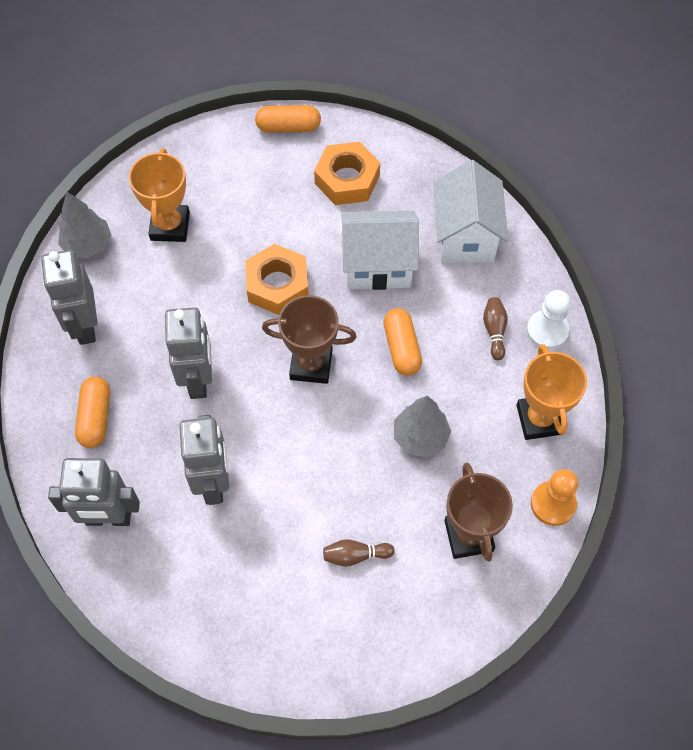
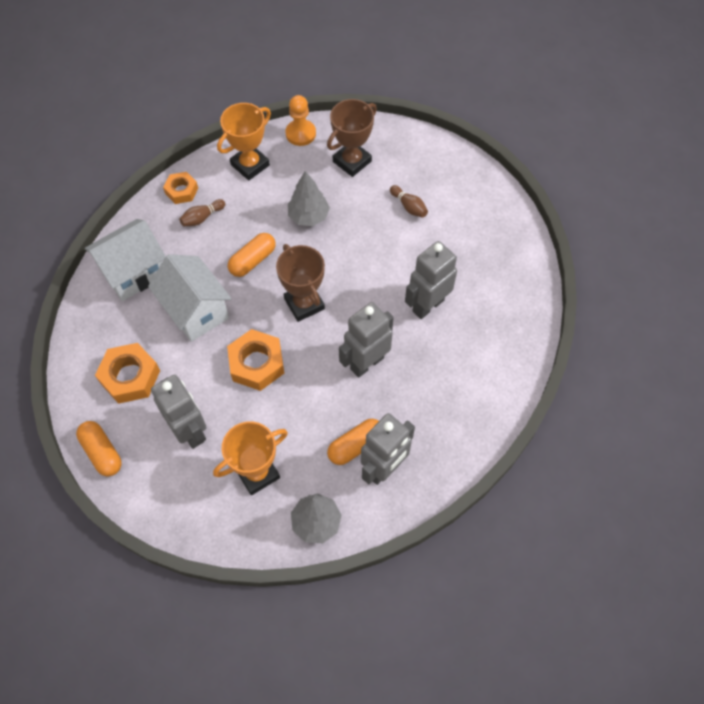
camera: 125 degrees left, 0 degrees up
grey robot [48,458,140,526] -> grey robot moved to [151,375,206,449]
orange capsule [75,376,110,448] -> orange capsule moved to [327,419,379,465]
white pawn [527,290,571,350] -> orange nut [163,172,198,204]

